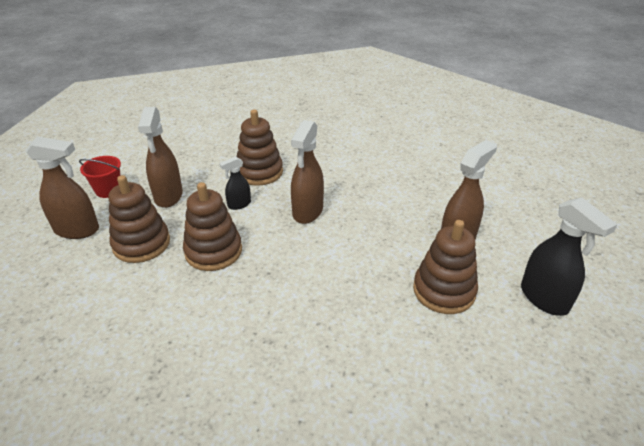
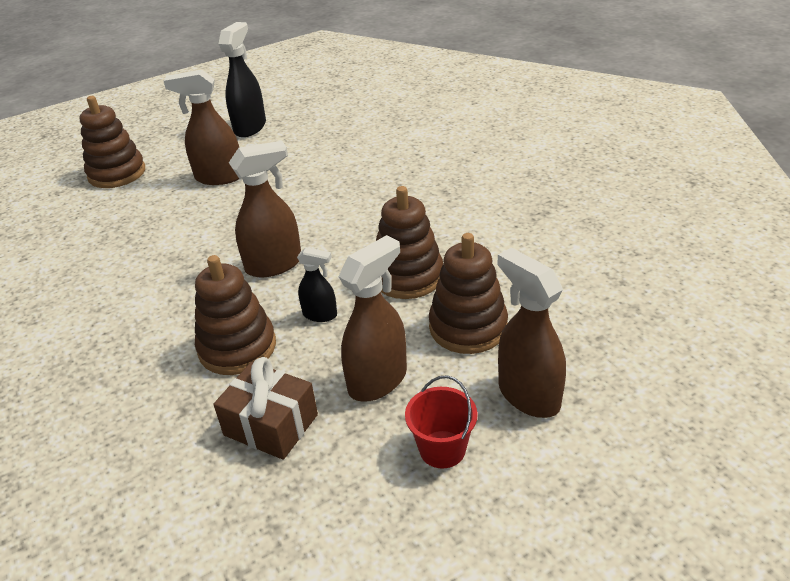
camera: 130 degrees left, 0 degrees up
brown stacking toy [413,220,478,314] -> brown stacking toy moved to [80,96,145,188]
none -> brown gift [213,357,318,460]

